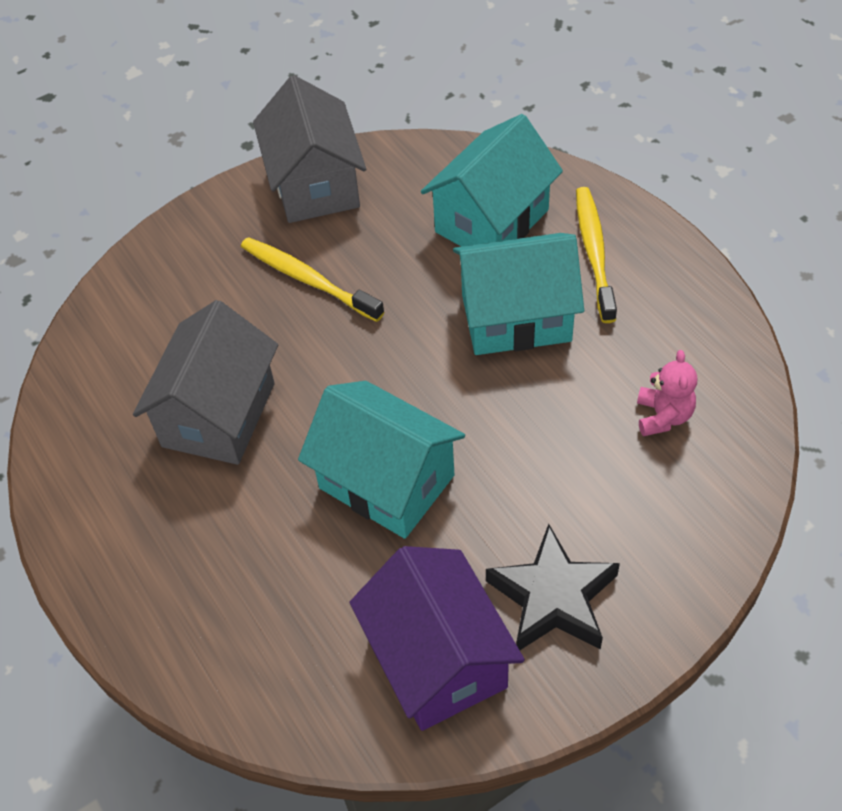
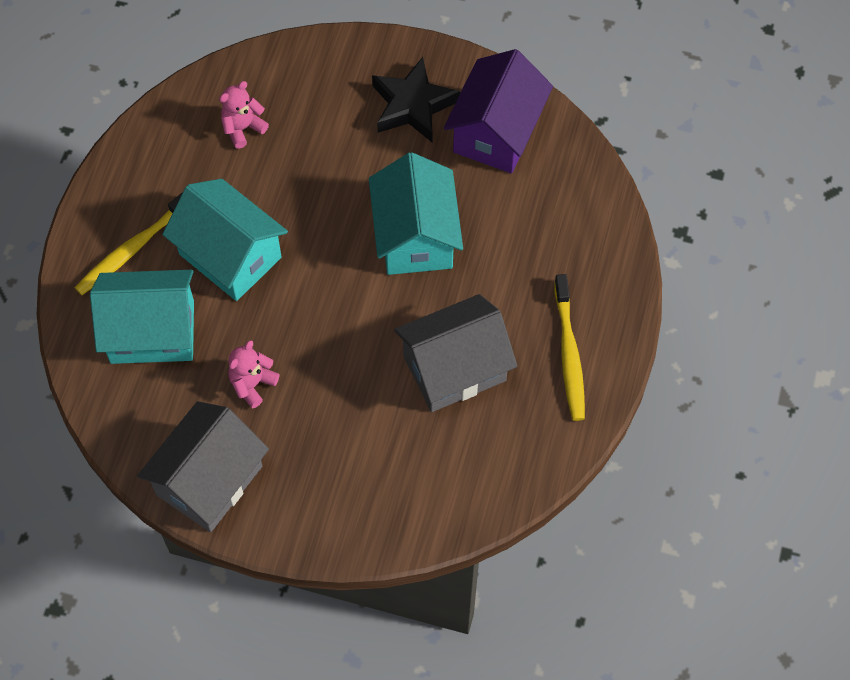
camera: 135 degrees left, 10 degrees up
yellow toothbrush [241,237,384,322] -> yellow toothbrush moved to [554,274,585,421]
none -> pink teddy bear [228,340,280,408]

